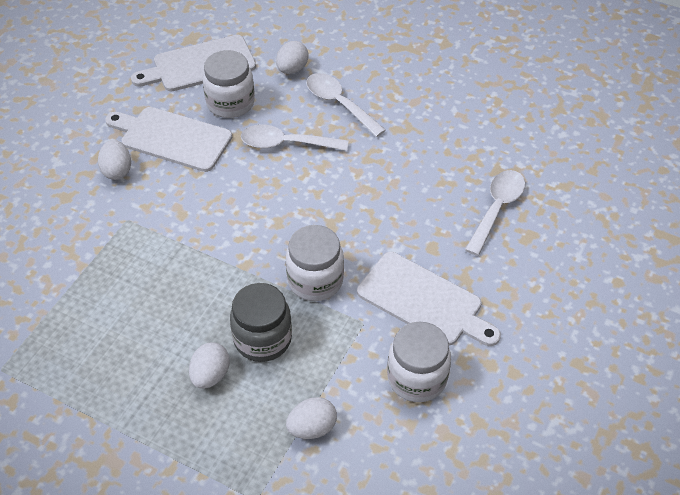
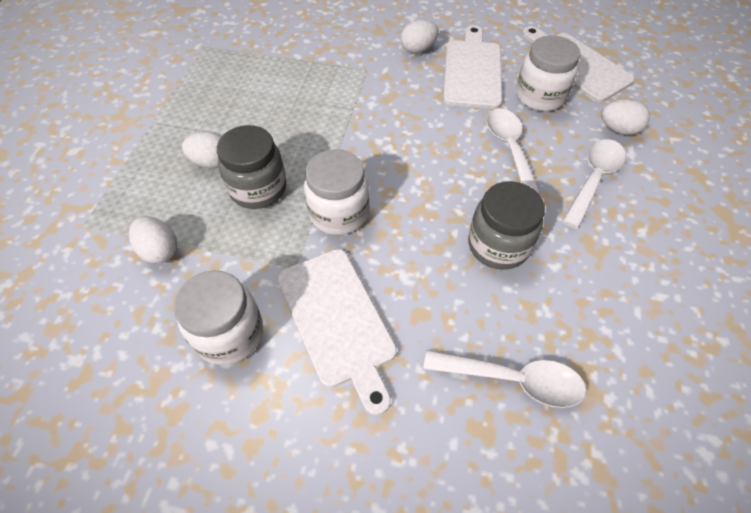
camera: 75 degrees right, 5 degrees up
white cutting board [357,252,501,346] -> white cutting board turned 45 degrees counterclockwise [277,249,397,415]
none -> grey jar [468,181,545,270]

